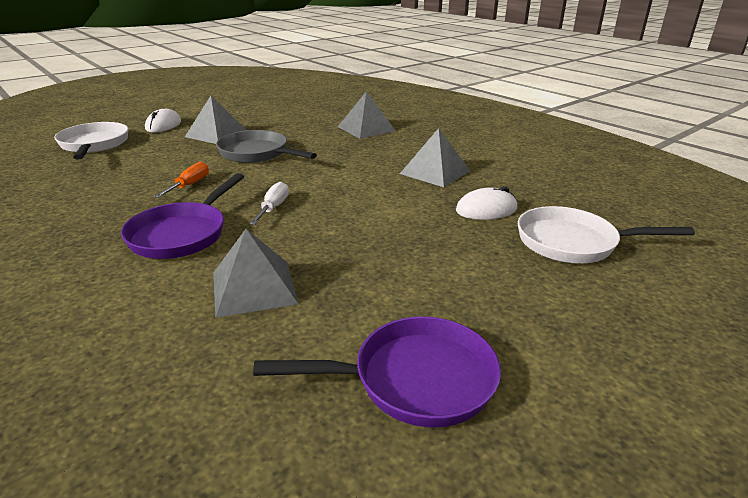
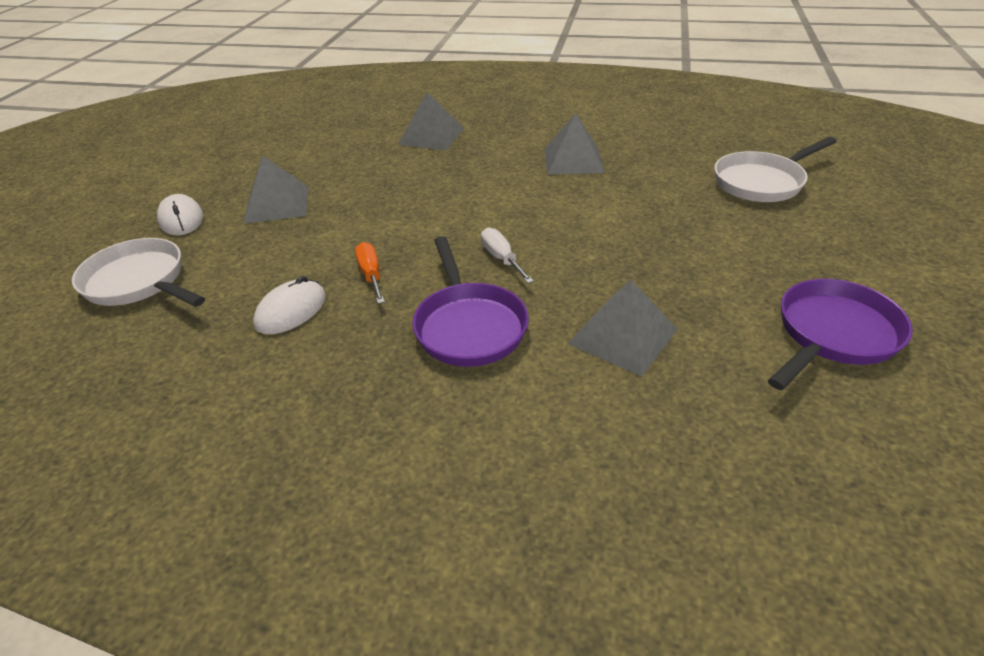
camera: 35 degrees left, 10 degrees up
grey pan [216,130,317,163] -> none
white mouse [456,186,517,220] -> white mouse moved to [253,276,326,334]

